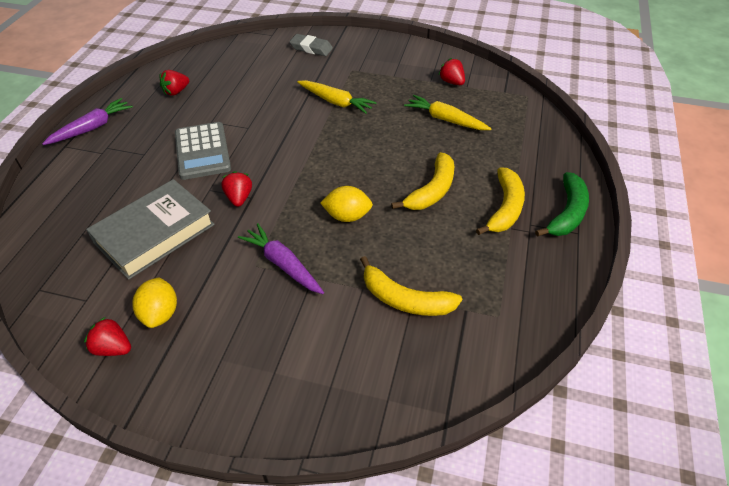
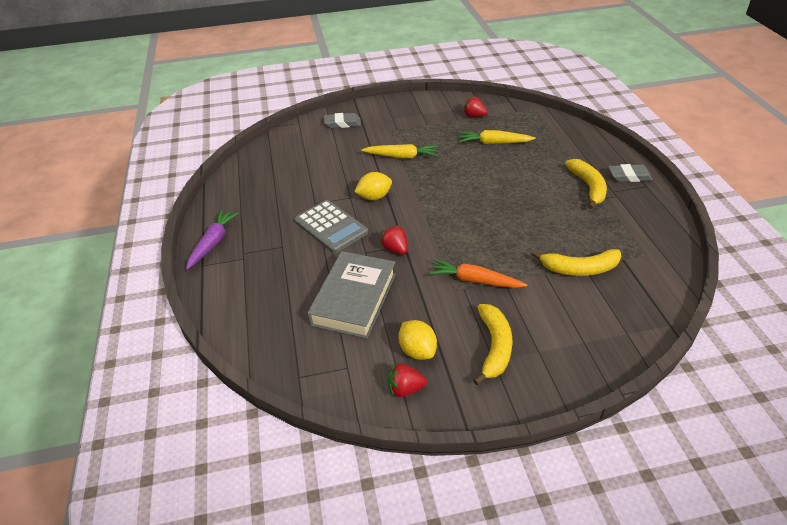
camera: 25 degrees left, 5 degrees down
red strawberry [159,70,189,96] -> none
purple carrot [238,223,324,294] -> orange carrot [429,259,527,288]
yellow lemon [320,186,373,222] -> yellow lemon moved to [354,172,392,200]
yellow banana [391,152,454,210] -> yellow banana moved to [473,304,512,385]
green banana [535,172,589,237] -> grey eraser [608,164,653,182]

